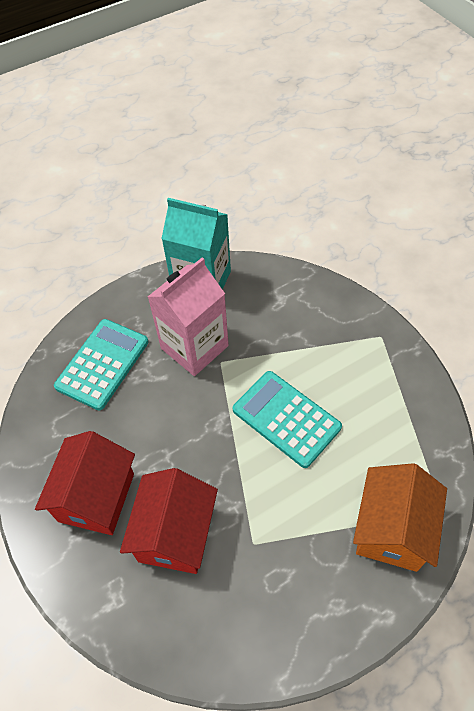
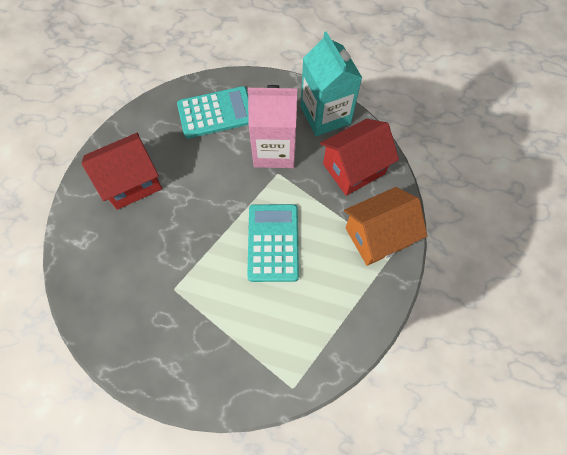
camera: 45 degrees right, 10 degrees up
red house [120,468,218,574] -> red house moved to [320,119,399,196]
orange house [353,463,447,572] -> orange house moved to [344,187,427,266]

